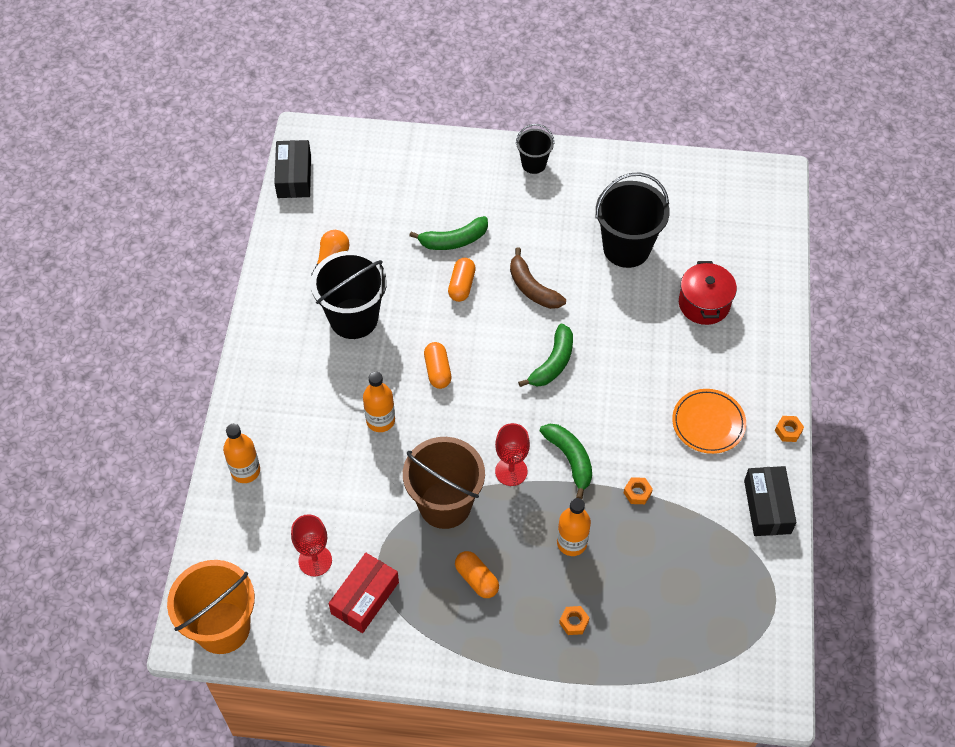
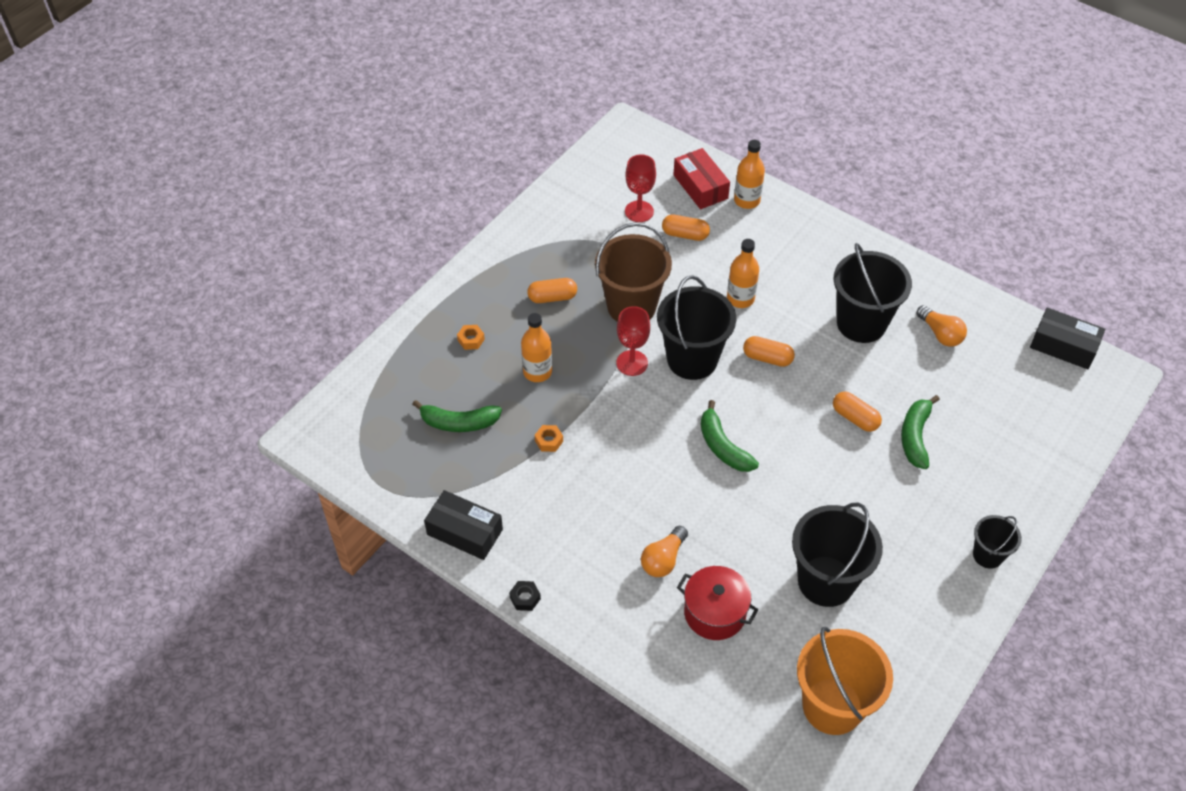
camera: 120 degrees right, 5 degrees down
orange bucket [167,560,255,654] -> orange bucket moved to [797,627,893,735]
red box [329,553,399,633] -> red box moved to [673,148,730,209]
brown banana [510,247,566,309] -> none
green banana [540,424,592,499] -> green banana moved to [412,400,502,432]
orange plate [672,389,746,454] -> none
orange nut [775,416,804,442] -> black nut [509,581,541,611]
none -> orange light bulb [641,526,688,577]
none -> black bucket [657,275,736,380]
none -> orange capsule [662,215,710,241]

